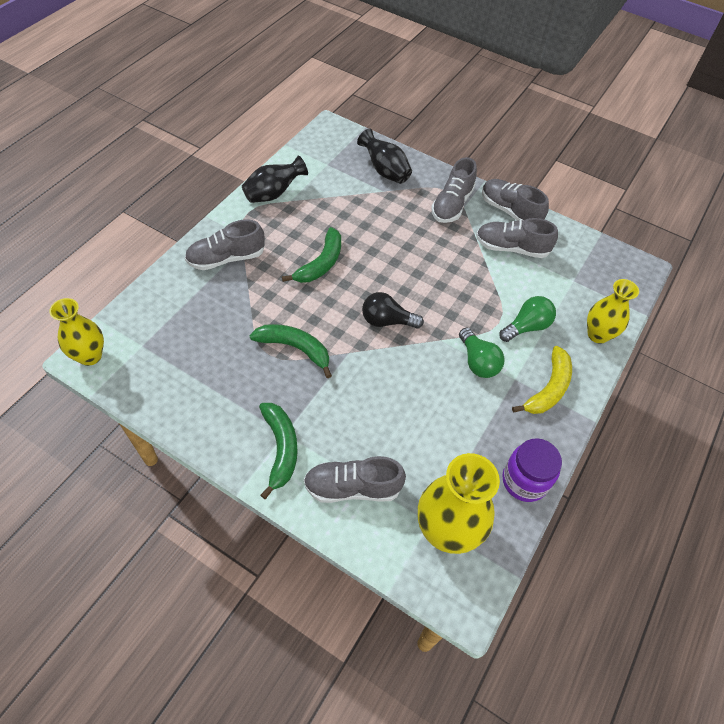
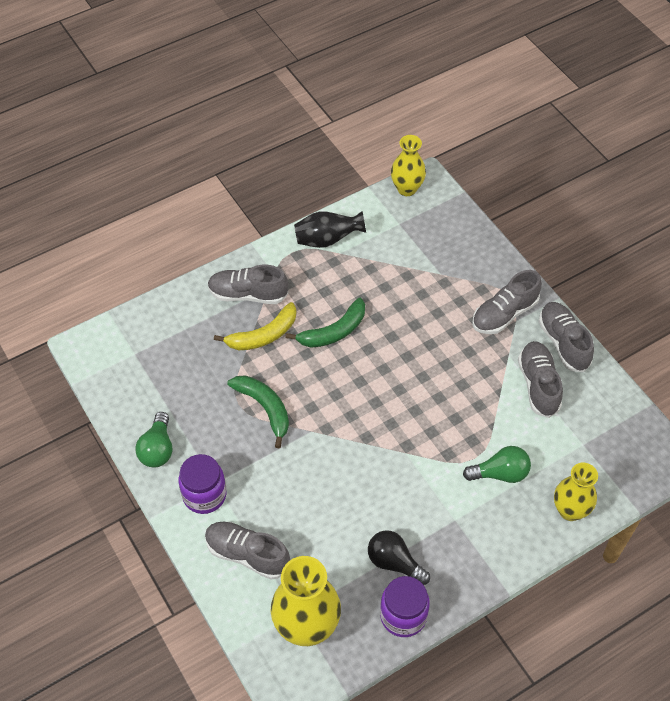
camera: 30 degrees right, 0 degrees up
yellow vase [49,298,104,366] -> yellow vase moved to [391,135,426,196]
green banana [259,403,298,499] -> purple jar [178,454,226,514]
black vase [357,128,412,184] -> none
black light bulb [362,292,424,328] -> black light bulb moved to [368,530,430,585]
green light bulb [459,328,505,378] -> green light bulb moved to [135,412,172,467]
grey shoe [476,218,558,258] -> grey shoe turned 45 degrees clockwise [518,341,563,418]
yellow banana [512,346,572,414] -> yellow banana moved to [214,302,296,350]

